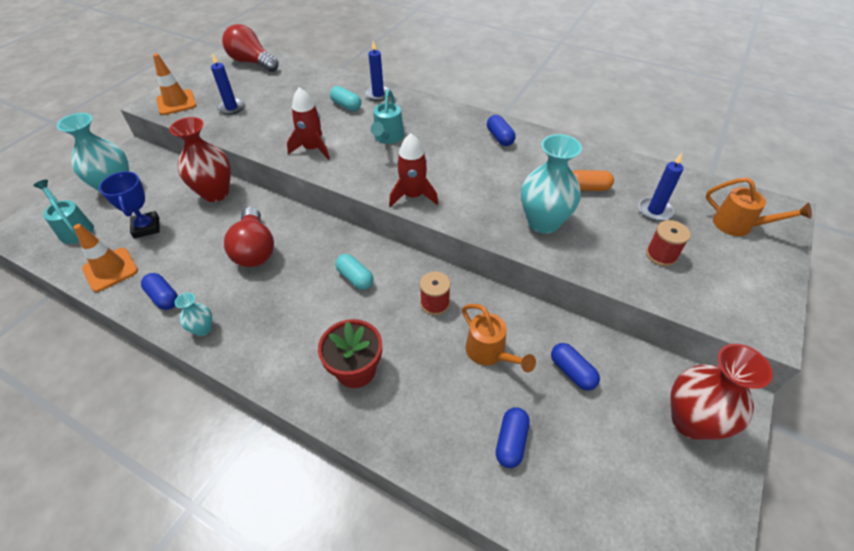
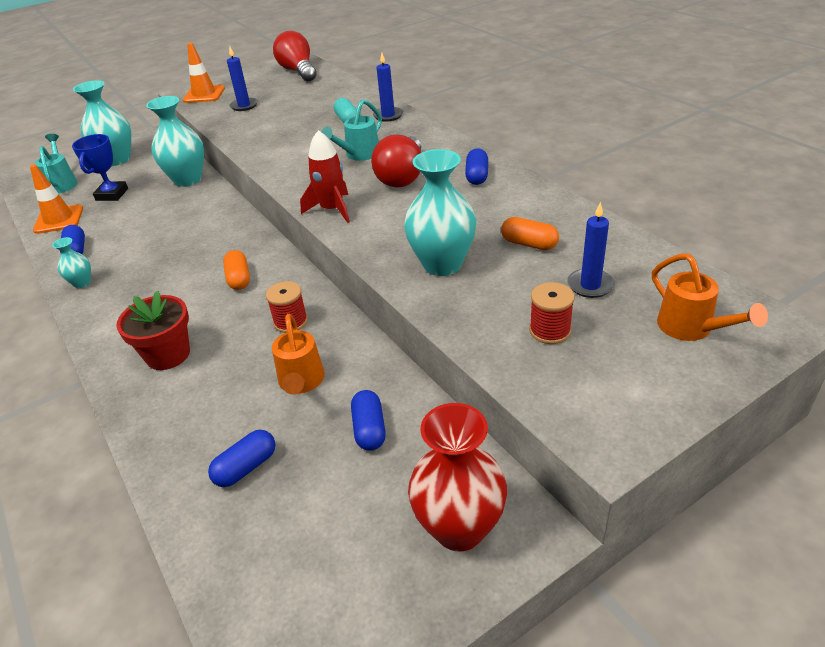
camera: 30 degrees right, 10 degrees down
red vase [169,117,231,202] -> turquoise vase [146,96,204,187]
red light bulb [224,207,274,267] -> red light bulb moved to [371,135,421,187]
red rocket [287,87,330,160] -> none
turquoise capsule [335,254,374,290] -> orange capsule [223,250,250,290]

